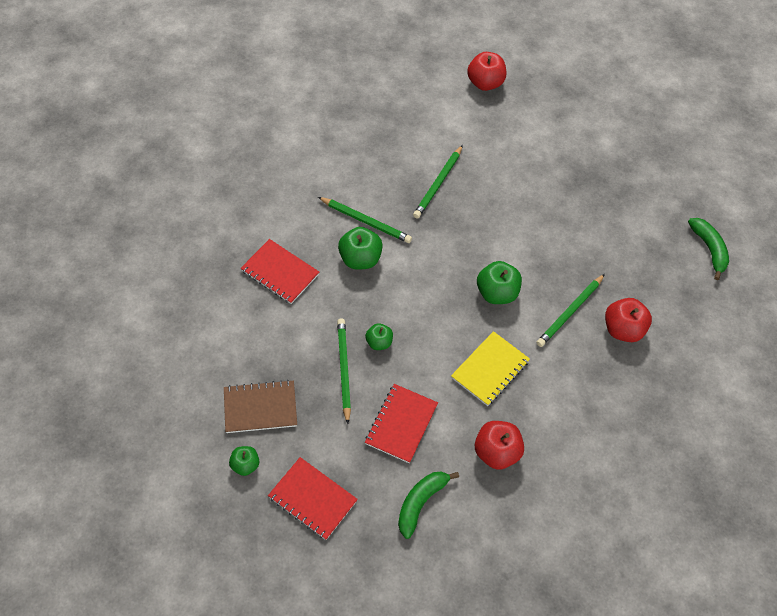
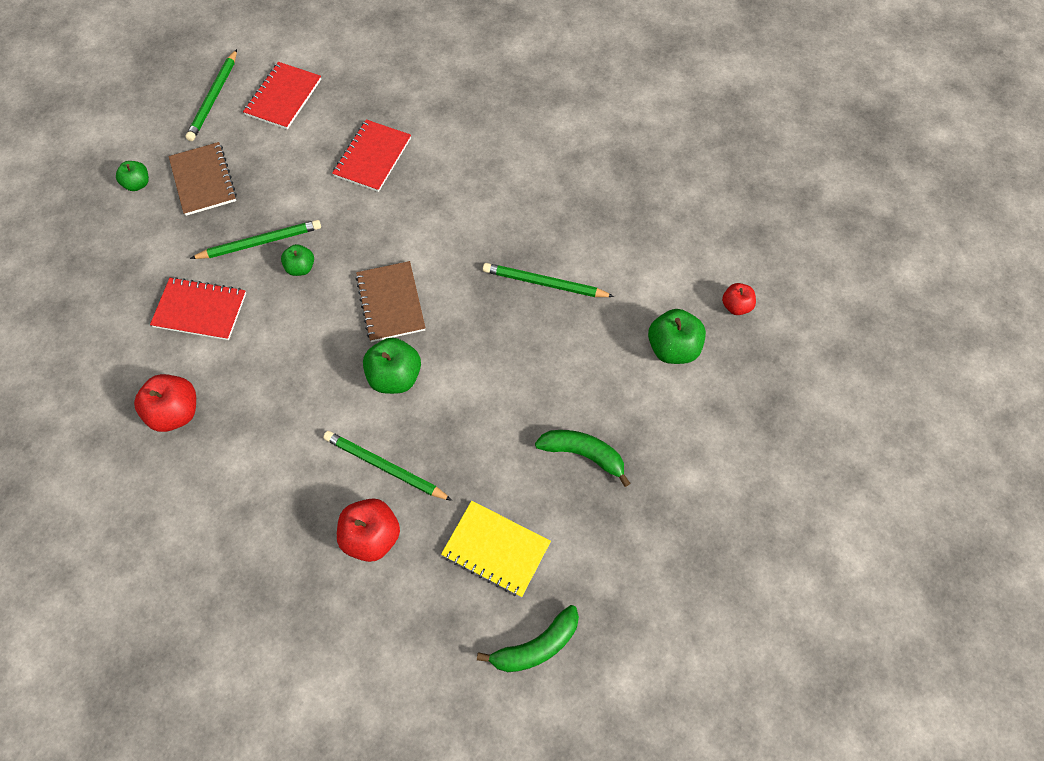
camera: 80 degrees right, 5 degrees up
red notebook [268,457,358,540] -> red notebook moved to [243,62,321,130]
green pencil [318,197,412,243] -> green pencil moved to [186,49,237,141]
green apple [338,227,383,270] -> green apple moved to [648,309,706,364]
green banana [398,472,459,539] -> green banana moved to [535,430,631,487]
yellow notebook [451,331,530,406] -> yellow notebook moved to [441,501,551,597]
red apple [467,52,506,91] -> red apple [722,283,756,315], size x0.60
none -> brown notebook [356,261,426,342]

